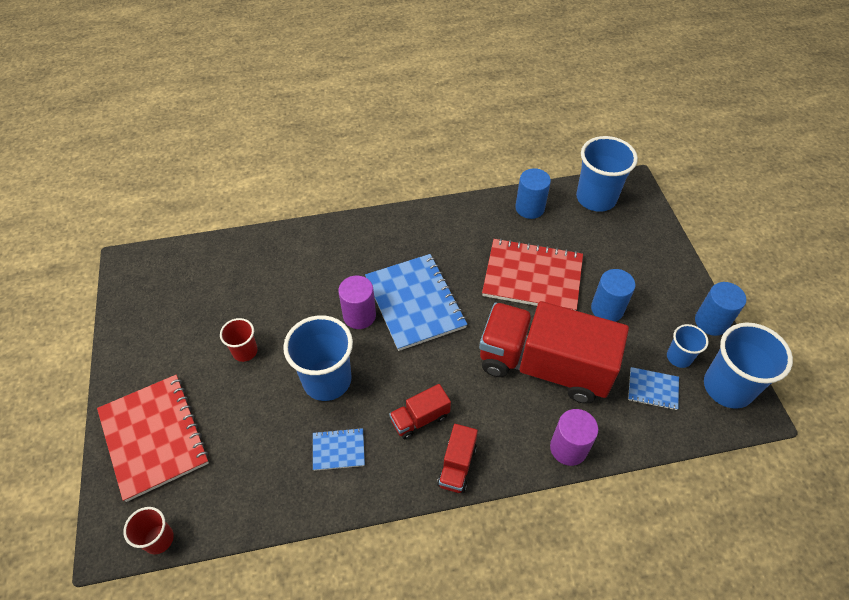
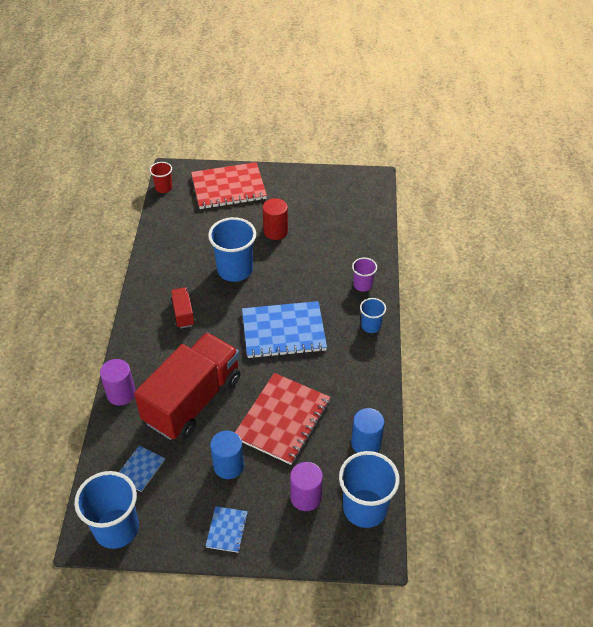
camera: 105 degrees right, 5 degrees down
red cup [220,318,258,362] -> red cylinder [263,198,288,240]
blue notebook [313,428,365,471] -> blue notebook moved to [205,506,248,553]
purple cylinder [338,276,376,329] -> purple cylinder moved to [290,462,323,511]
red truck [437,424,478,493] -> none
blue cup [667,324,709,368] -> blue cup moved to [360,298,386,333]
blue cylinder [695,282,746,336] -> none
none -> purple cup [352,258,377,292]

